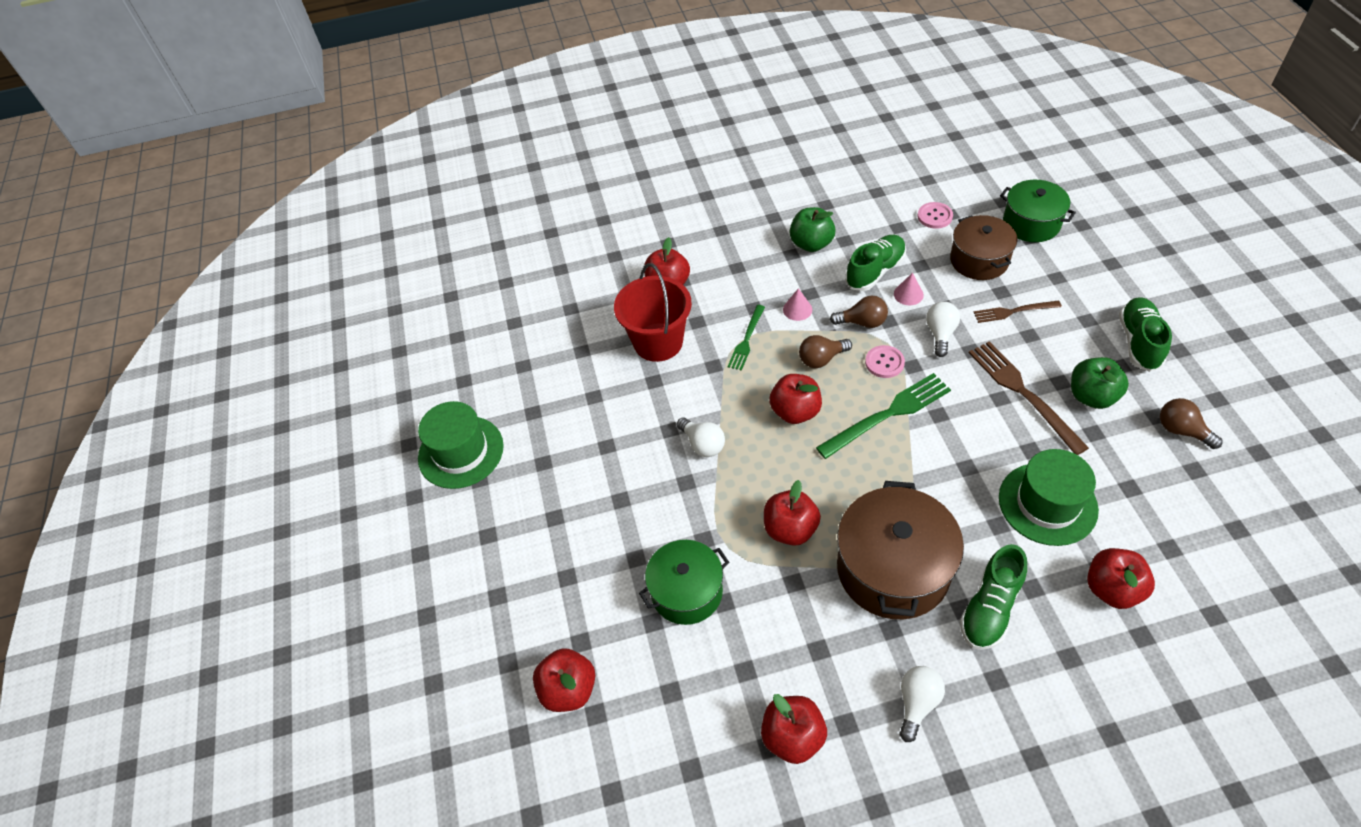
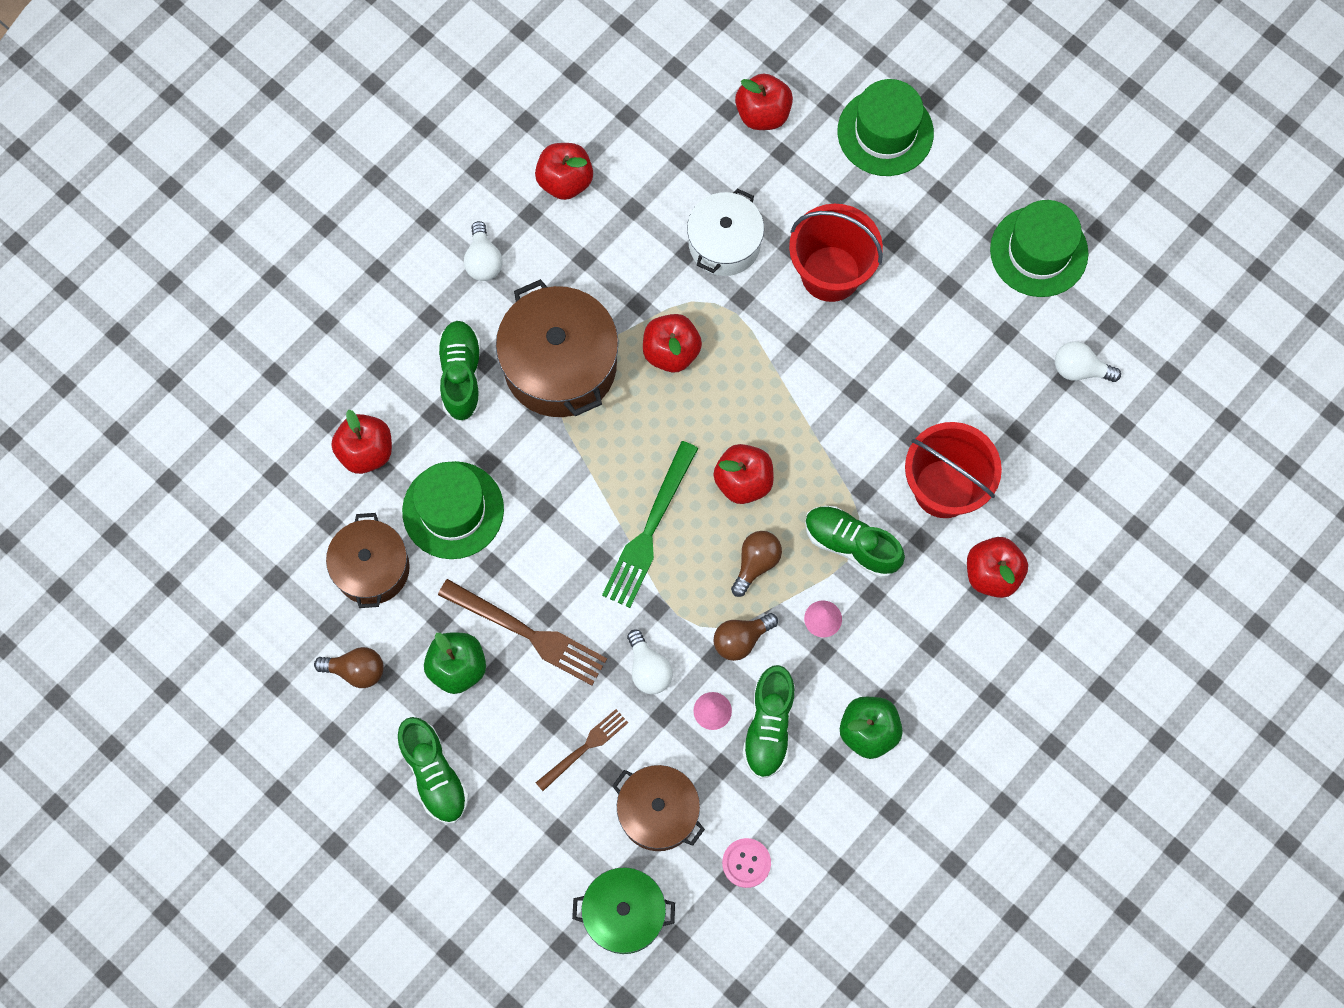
camera: 140 degrees right, 20 degrees up
green pot [639,540,729,625] -> white pot [687,188,764,276]
white light bulb [677,417,725,457] -> white light bulb moved to [1055,341,1121,382]
green fork [728,305,765,371] -> green shoe [805,506,905,578]
pink button [865,345,905,378] -> none
none -> brown pot [326,513,410,608]
none -> red bucket [789,204,883,302]
none -> green hat [838,79,934,176]

